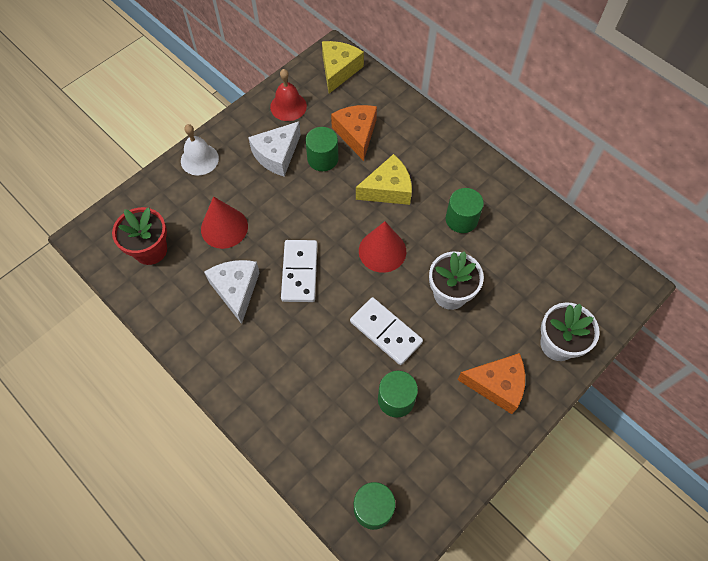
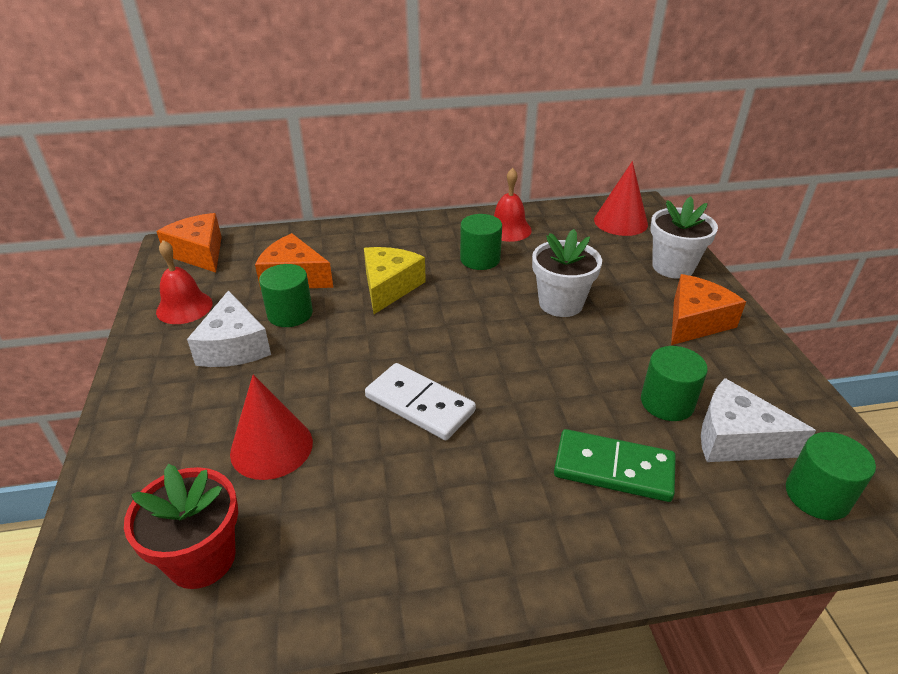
camera: 55 degrees left, 25 degrees down
white bell [181,124,219,175] -> none
white cheese [204,260,260,324] -> white cheese moved to [701,378,816,462]
yellow cheese [322,41,364,93] -> orange cheese [156,213,222,273]
white domino [350,297,423,365] -> none
red cone [359,221,406,273] -> red cone moved to [594,161,648,236]
none -> red bell [494,168,532,242]
none -> green domino [554,429,676,502]

